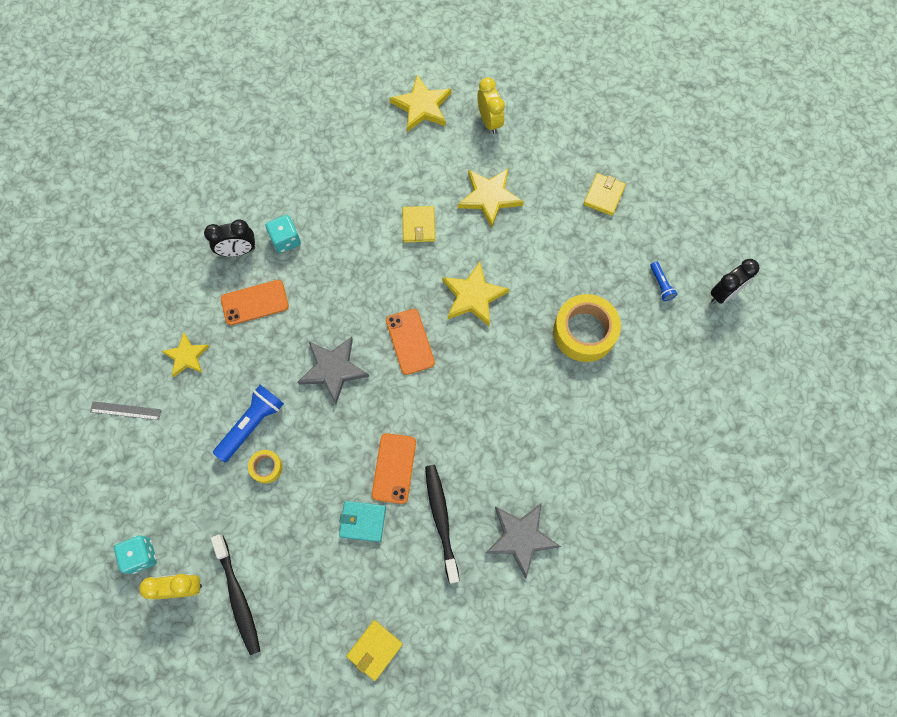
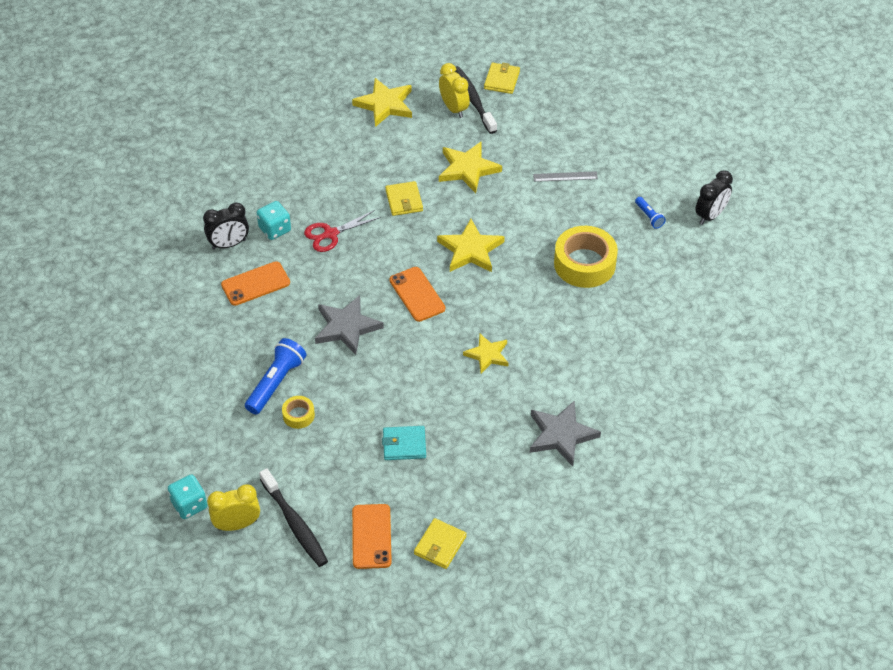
camera: 10 degrees left, 20 degrees down
grey ruler [90,401,161,420] -> grey ruler moved to [533,171,598,182]
yellow star [162,333,209,377] -> yellow star moved to [463,333,508,373]
orange phone [372,433,416,504] -> orange phone moved to [352,504,392,569]
black toothbrush [425,465,459,584] -> black toothbrush moved to [454,66,497,134]
yellow wallet [584,173,626,216] -> yellow wallet moved to [484,63,520,94]
none -> red scissors [304,210,381,252]

